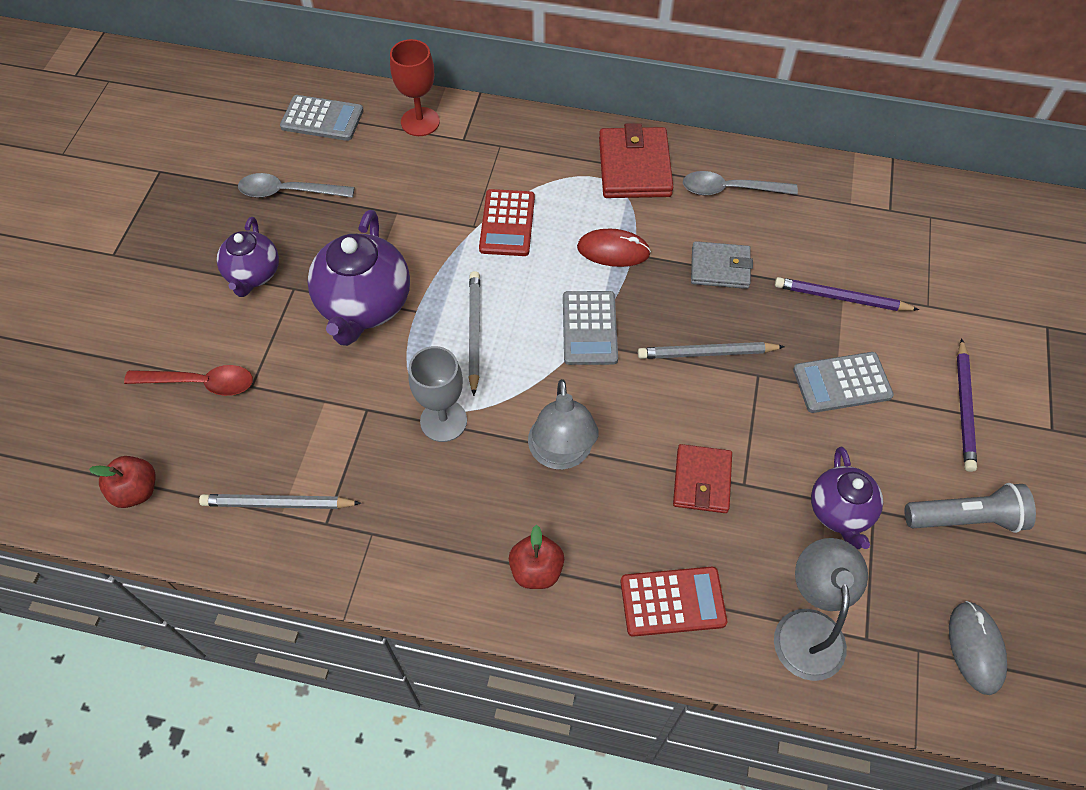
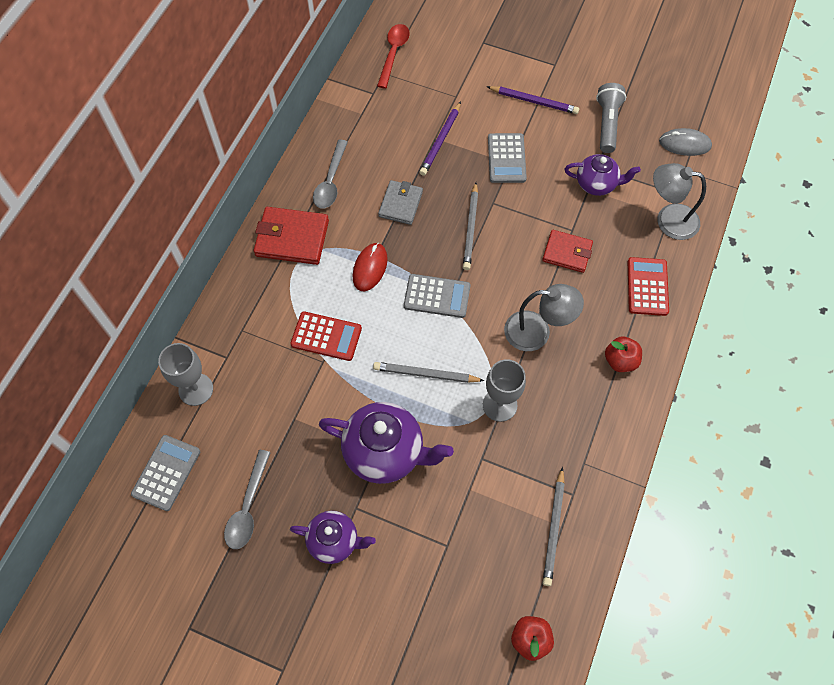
camera: 80 degrees left, 5 degrees up
red spoon [124,365,253,396] -> red spoon moved to [377,24,410,88]
red goblet [390,39,440,136] -> grey goblet [158,343,213,406]

